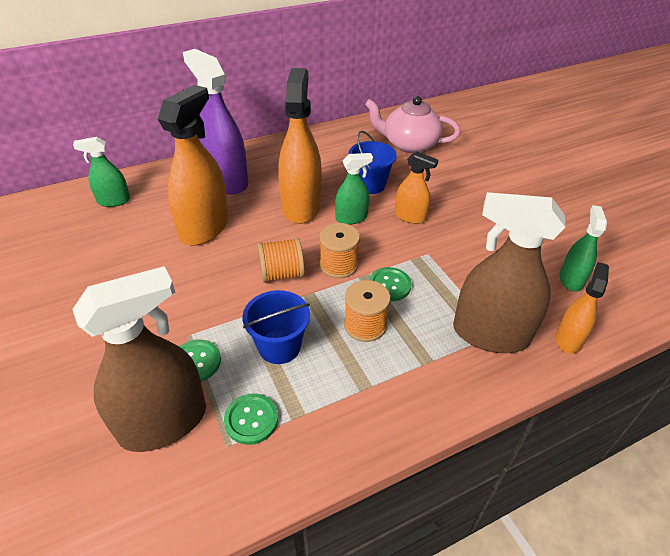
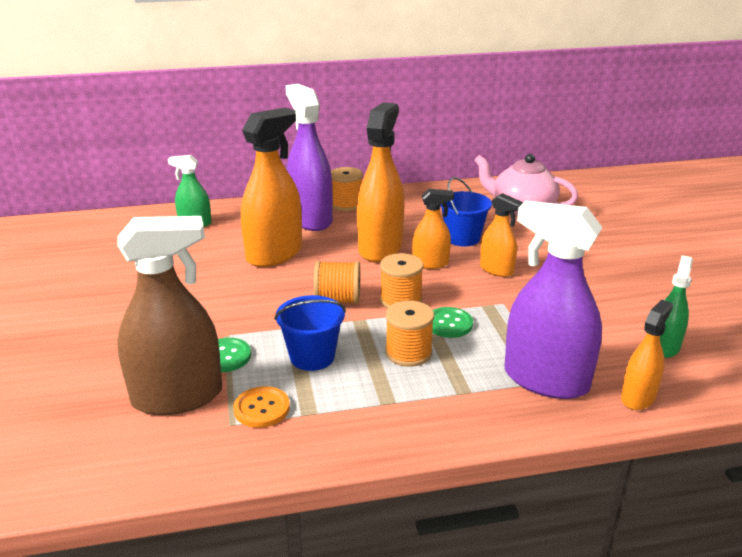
camera: 15 degrees right, 15 degrees down
green button [224,393,278,445] -> orange button [233,386,290,428]
green spray bottle [335,153,373,225] -> orange spray bottle [412,189,454,269]
brown spray bottle [453,192,565,353] -> purple spray bottle [504,200,603,399]
none -> orange spool [331,167,363,211]

